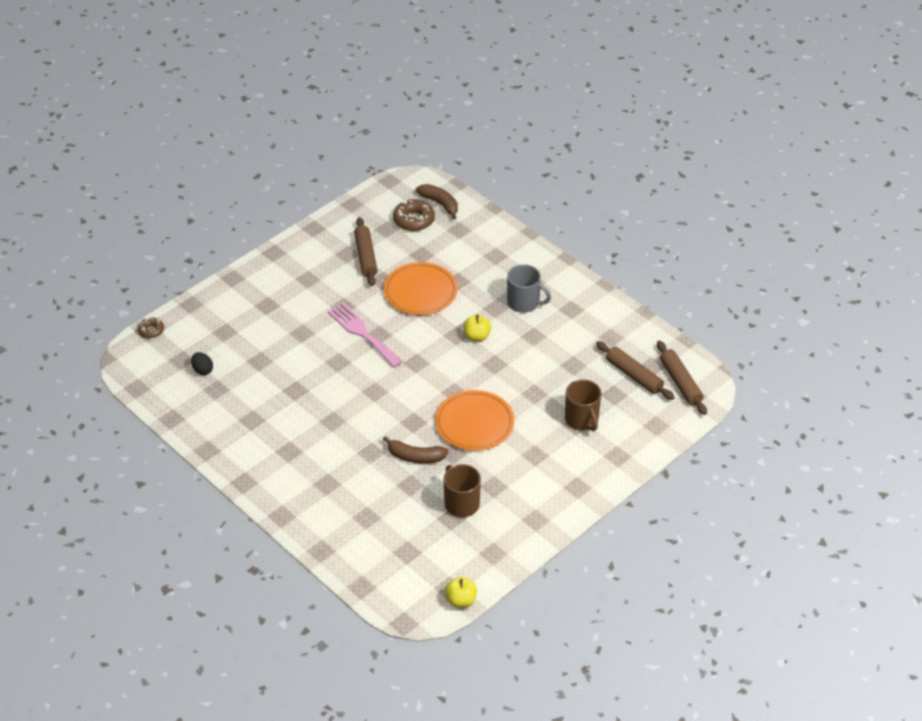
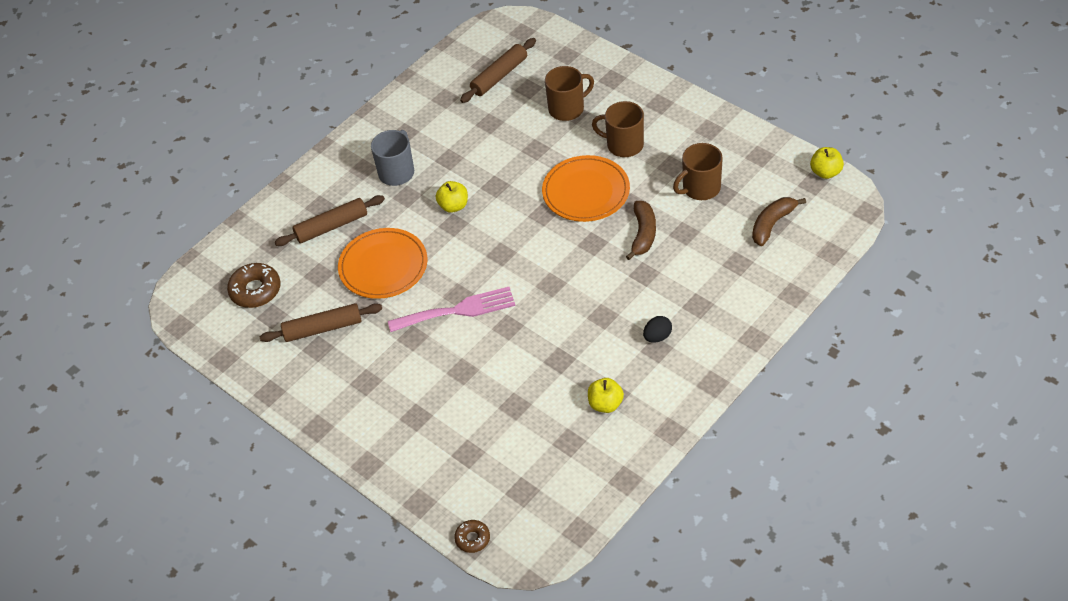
camera: 90 degrees left, 5 degrees up
black egg [191,352,213,375] -> black egg moved to [643,316,672,342]
pink fork [328,303,402,368] -> pink fork turned 150 degrees counterclockwise [388,287,515,332]
brown banana [416,184,458,219] -> brown banana moved to [752,197,806,246]
brown rolling pin [657,341,707,415] -> brown rolling pin moved to [275,195,385,246]
none -> yellow apple [588,378,624,413]
none -> brown mug [592,101,644,157]

